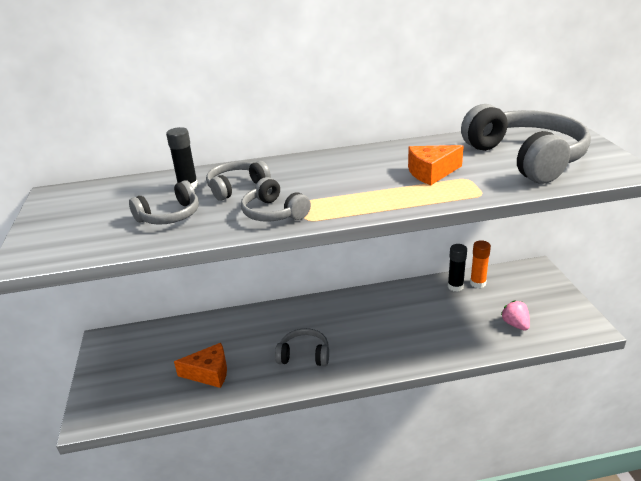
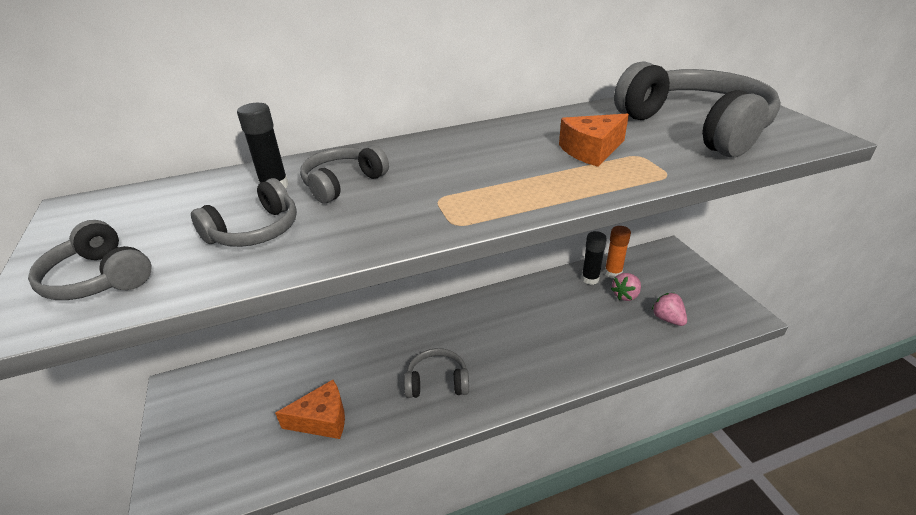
camera: 10 degrees left, 5 degrees up
grey headphones [241,177,311,222] -> grey headphones moved to [28,220,151,300]
none -> pink strawberry [611,273,641,301]

